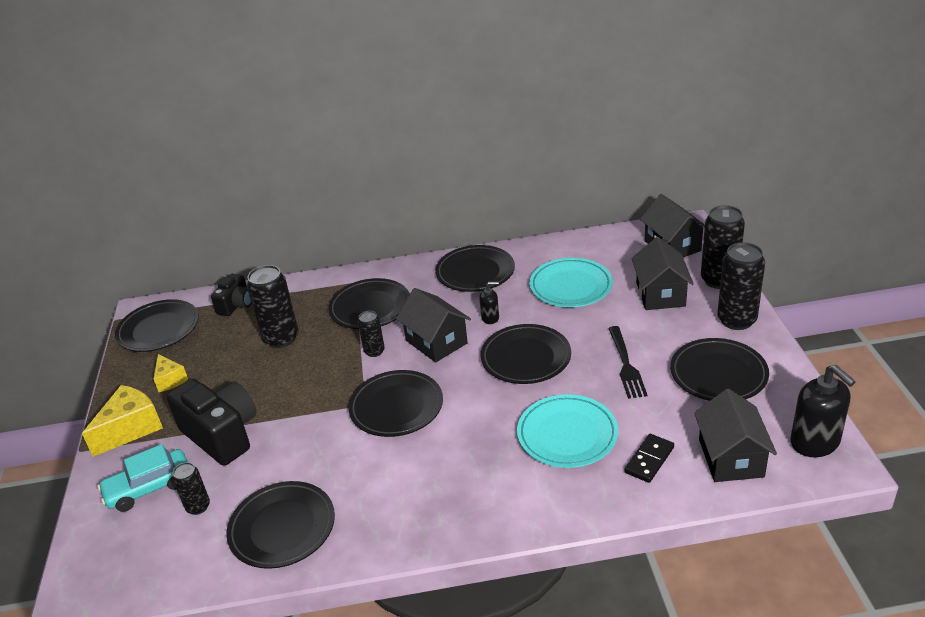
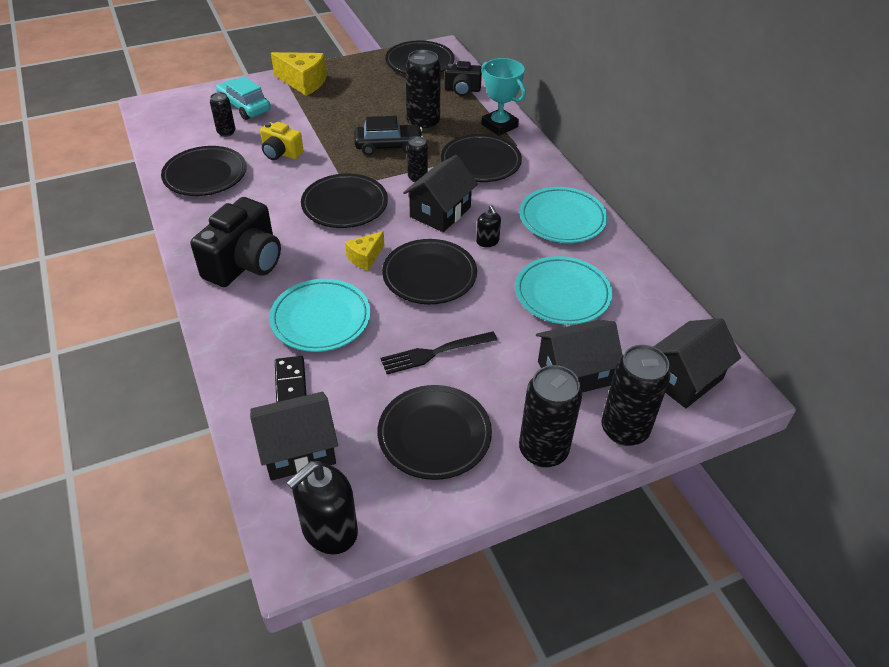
camera: 70 degrees right, 10 degrees up
yellow cheese [153,354,188,392] -> yellow cheese moved to [345,231,384,271]
black camera [167,379,257,466] -> black camera moved to [190,197,281,287]
black plate [435,245,515,292] -> turquoise plate [519,187,608,243]
black domino [624,434,674,483] -> black domino turned 60 degrees clockwise [275,356,307,402]
none -> yellow camera [260,122,304,160]
none -> black car [354,116,423,155]
none -> turquoise trophy [481,58,526,136]

